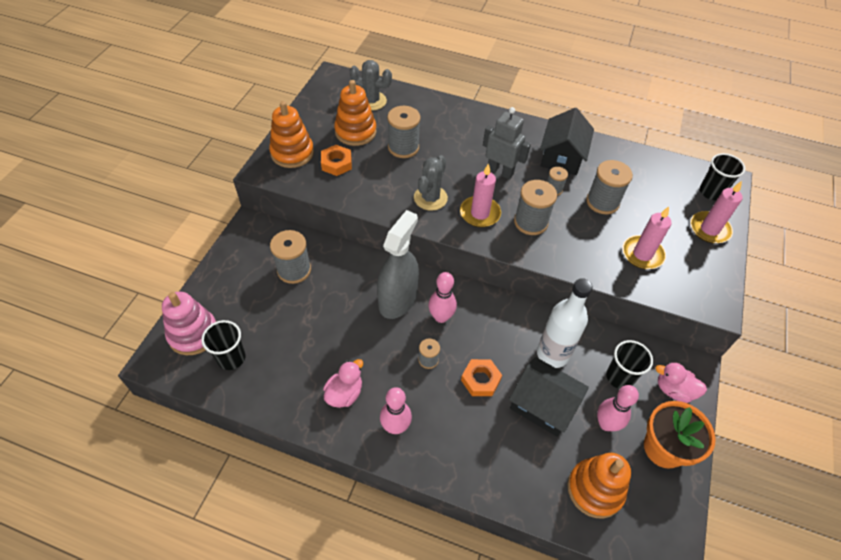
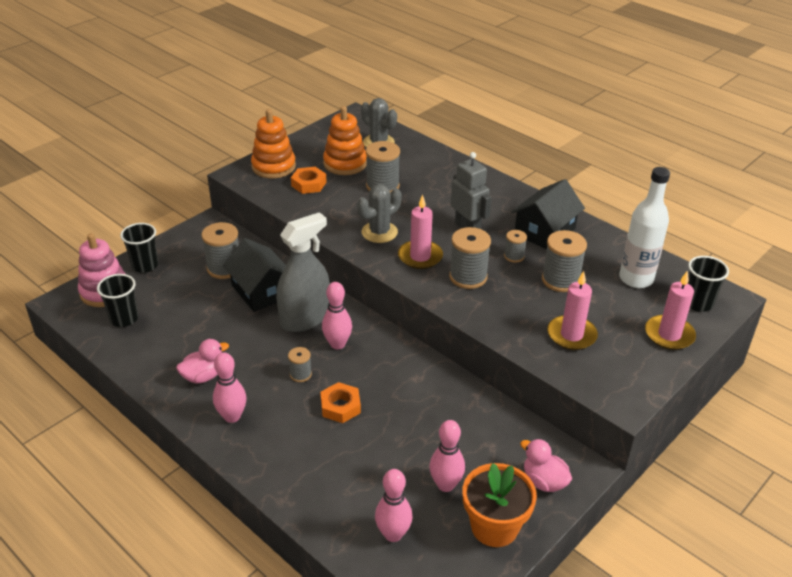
camera: 25 degrees right, 15 degrees down
black house [509,357,589,437] -> black house moved to [223,238,286,312]
white bottle [537,278,593,368] -> white bottle moved to [619,167,670,288]
orange stacking toy [567,453,631,519] -> pink bowling pin [375,469,413,542]
black cup [606,340,653,389] -> black cup moved to [120,223,158,273]

